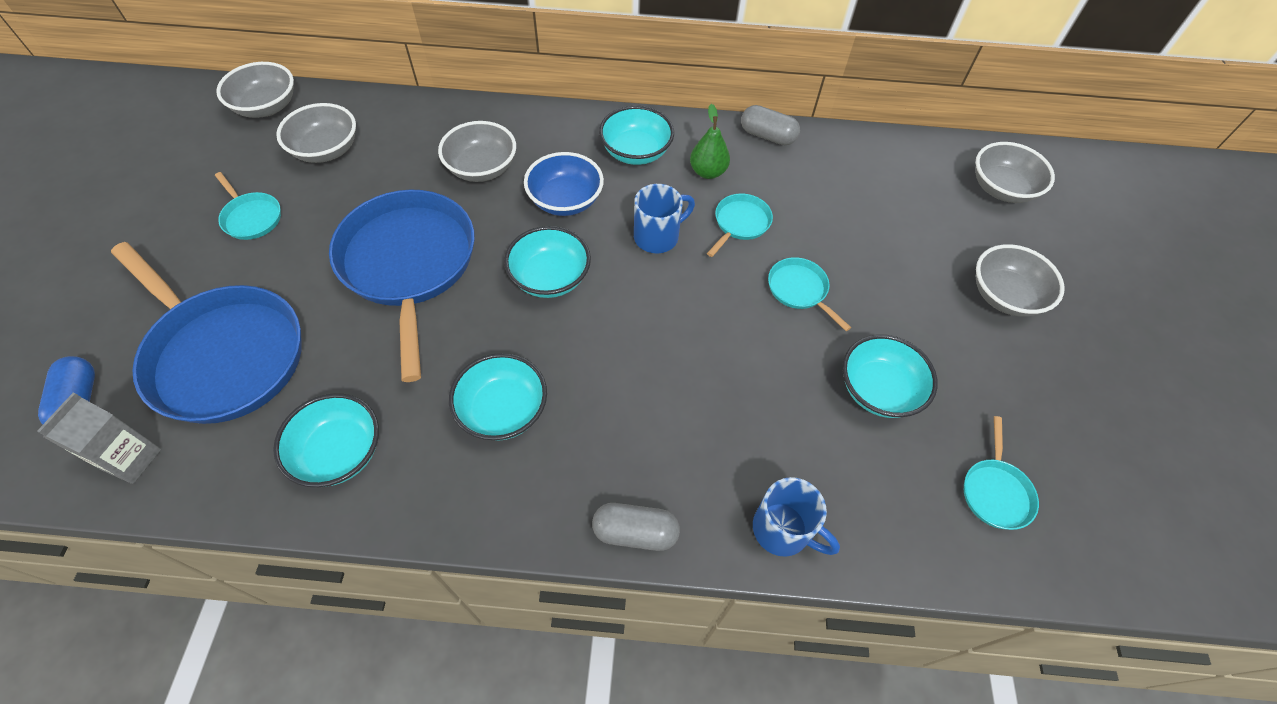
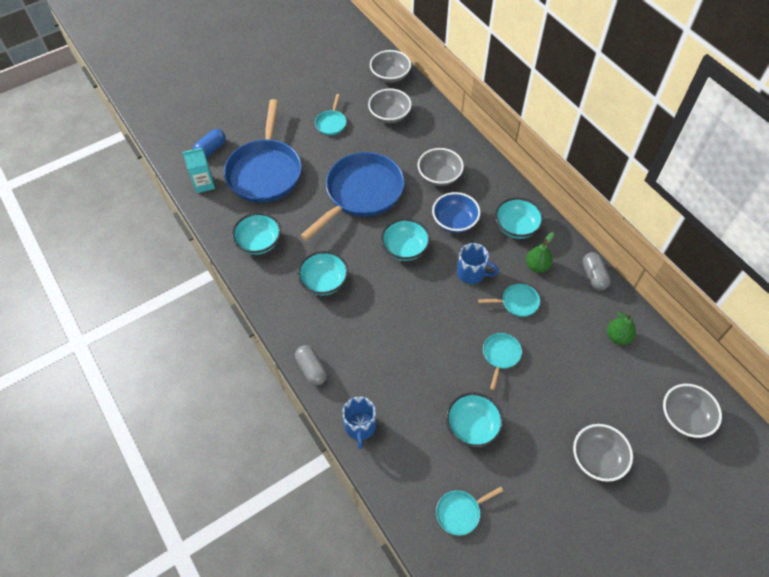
camera: 55 degrees right, 0 degrees up
grey carton [37,392,161,484] -> turquoise carton [183,148,215,193]
none -> green pear [607,312,636,345]

